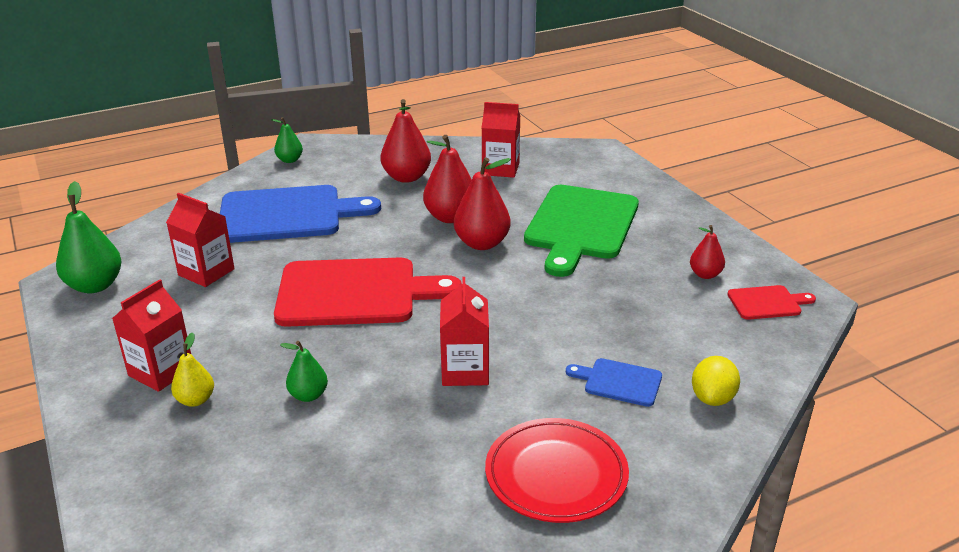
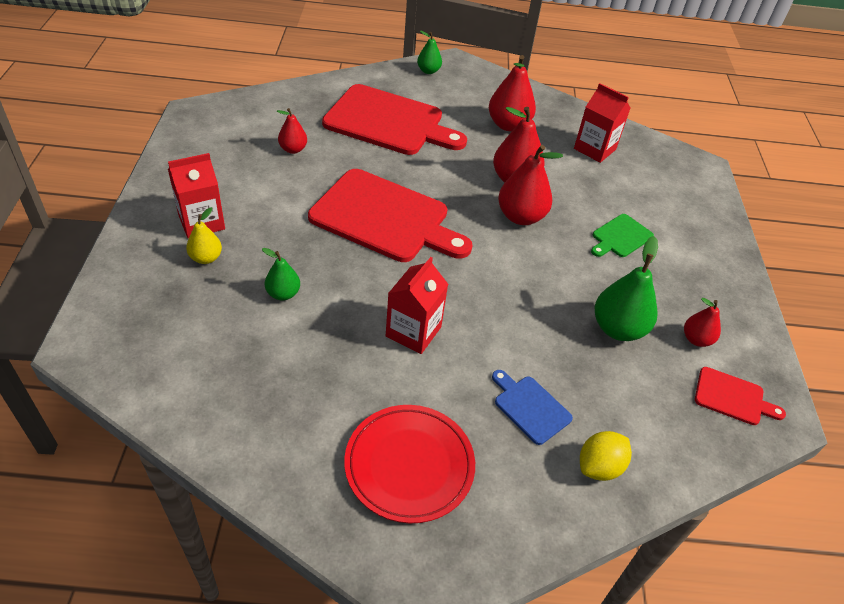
camera: 25 degrees right, 15 degrees up
green pear [56,181,121,293] -> green pear moved to [595,236,658,341]
red carton [166,193,235,287] -> red pear [277,108,307,154]
blue cutting board [220,185,381,243] -> red cutting board [322,84,467,155]
green cutting board [524,185,639,277] -> green cutting board [591,214,654,257], size x0.45

